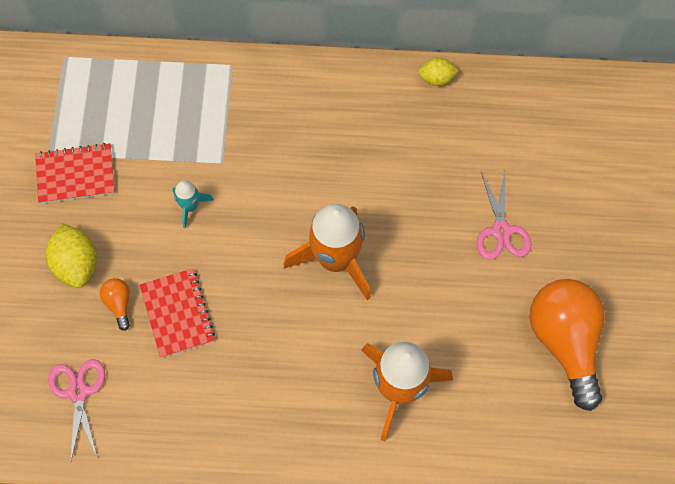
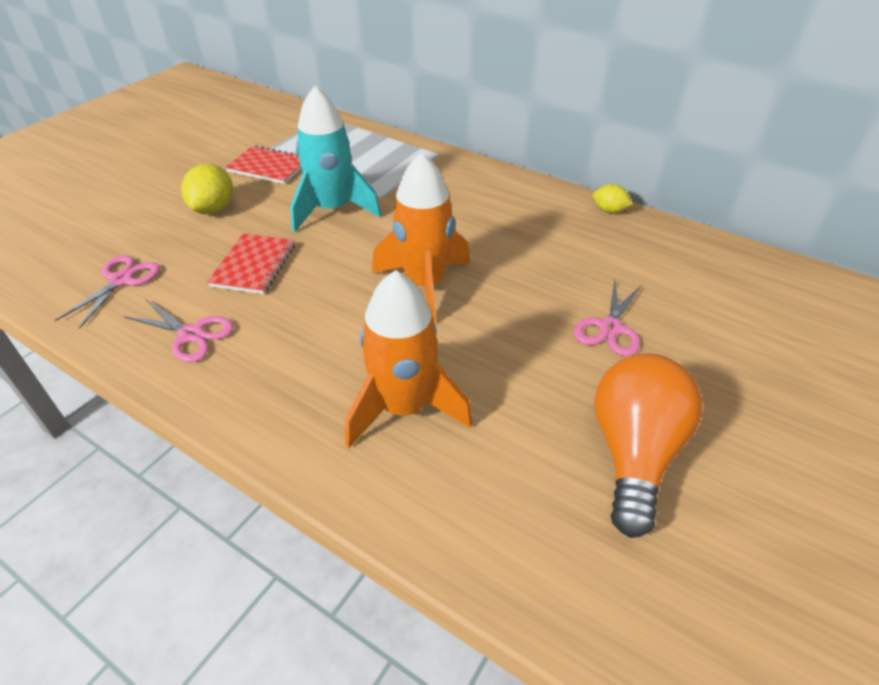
camera: 30 degrees right, 25 degrees down
orange light bulb [100,278,130,331] -> none
turquoise rocket [173,180,214,229] -> turquoise rocket [290,86,381,233], size x2.17
none -> pink scissors [124,299,234,362]

